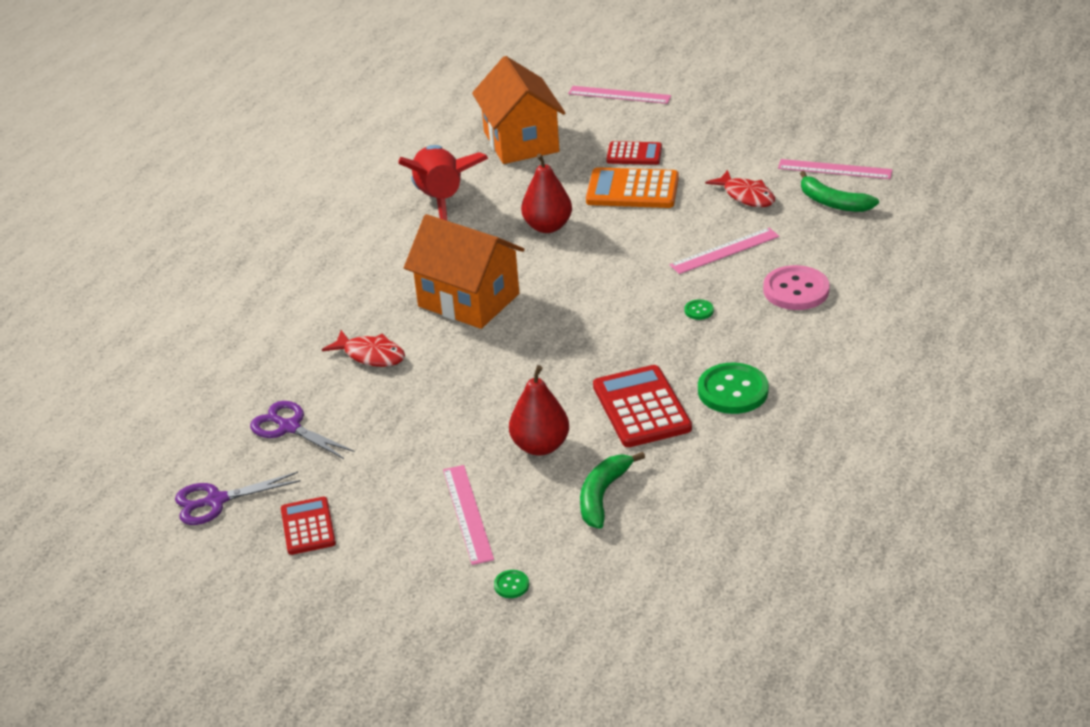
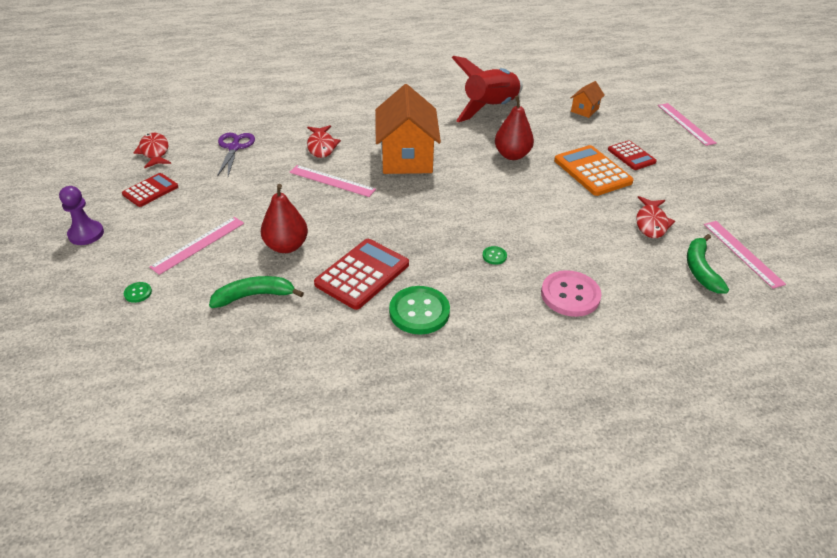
camera: 50 degrees right, 5 degrees up
purple scissors [175,472,301,525] -> red fish [133,133,171,168]
orange house [472,56,565,164] -> orange house [571,81,605,118], size x0.46
pink ruler [669,228,779,274] -> pink ruler moved to [289,165,376,197]
none -> purple pawn [59,186,104,245]

